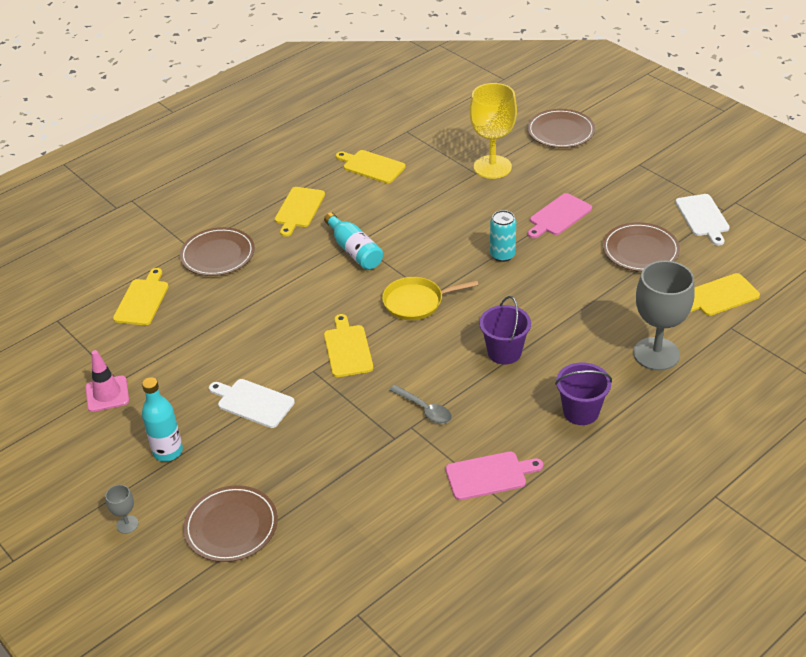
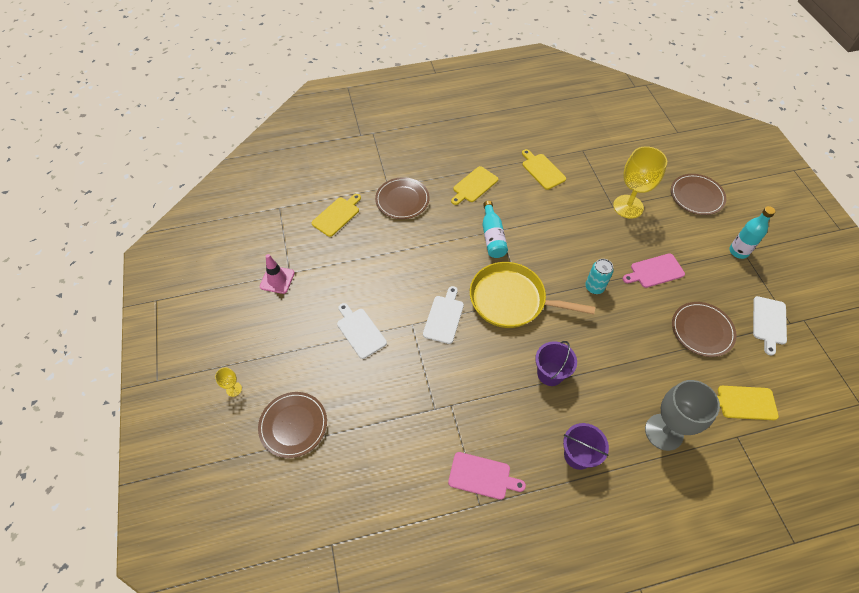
camera: 25 degrees right, 15 degrees up
grey goblet [105,485,139,534] -> yellow goblet [215,367,242,397]
turquoise bottle [142,377,183,462] -> turquoise bottle moved to [729,206,776,259]
yellow cutting board [324,314,373,377] -> white cutting board [423,286,464,344]
yellow pan [382,277,478,320] -> yellow pan [470,262,595,328], size x1.65
grey spoon [389,385,452,424] -> none

